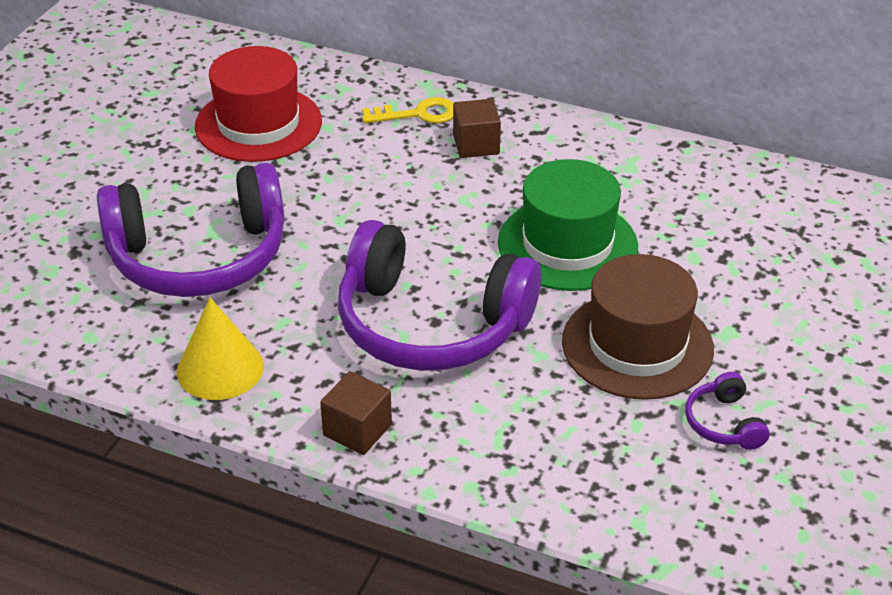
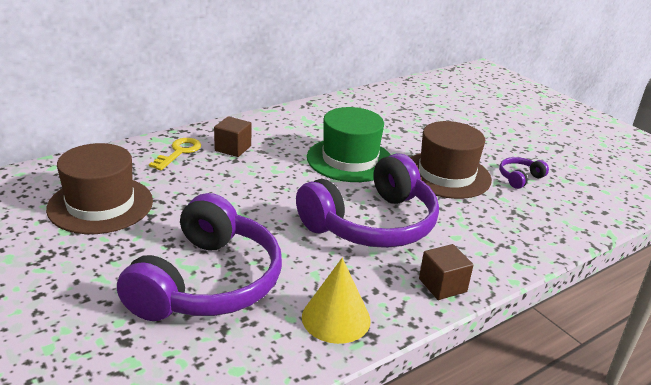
camera: 60 degrees left, 10 degrees down
red hat [195,46,322,162] -> brown hat [46,143,153,234]
purple headphones [685,372,770,450] -> purple headphones turned 120 degrees clockwise [499,157,549,189]

